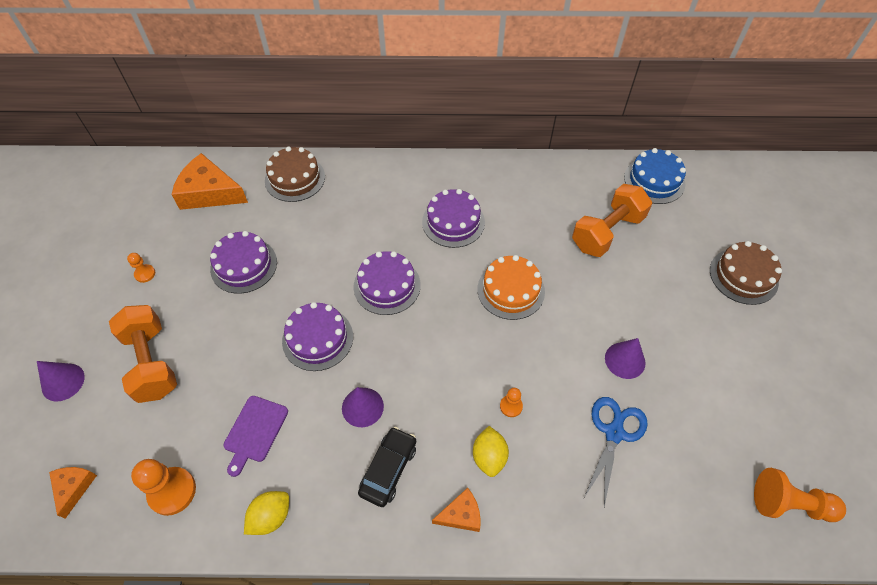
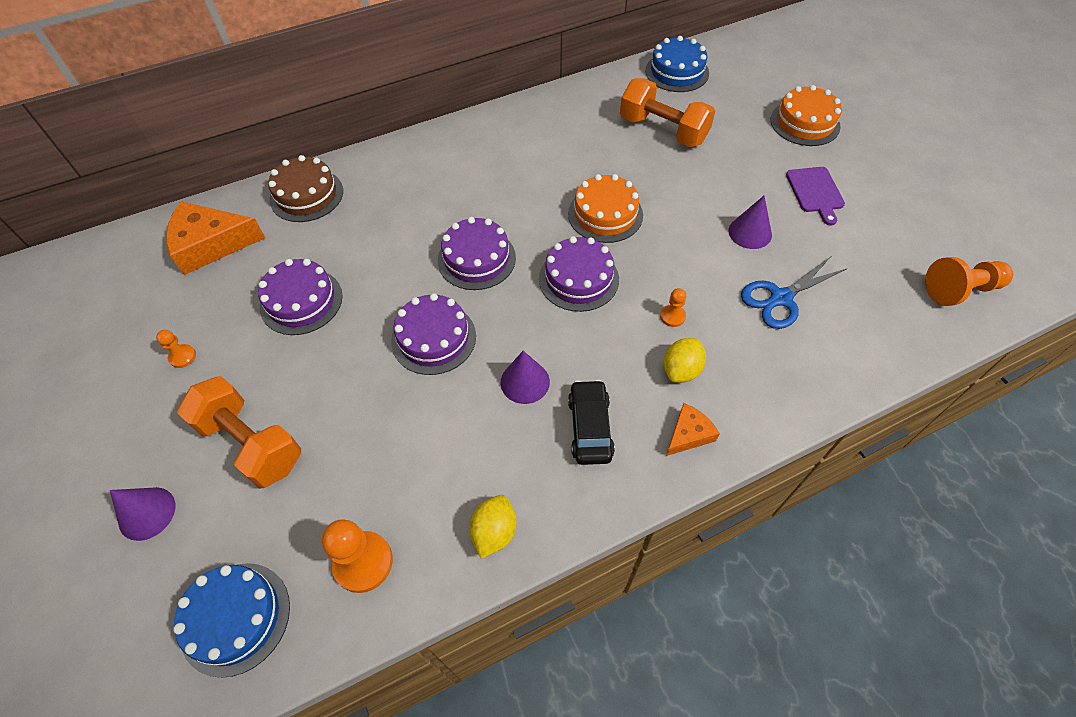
camera: 25 degrees left, 0 degrees up
orange cheese [49,467,97,519] -> blue cake [173,563,290,678]
purple cutting board [223,396,288,477] -> purple cutting board moved to [786,167,845,225]
purple cake [422,189,485,248] -> purple cake moved to [539,236,619,312]
yellow lemon [473,426,509,477] -> yellow lemon turned 60 degrees clockwise [664,338,706,383]
orange dumbbell [572,184,652,257] -> orange dumbbell turned 75 degrees counterclockwise [620,78,715,147]
blue scissors [585,397,648,507] -> blue scissors turned 120 degrees counterclockwise [741,257,848,329]
brown cake [710,241,782,305] -> orange cake [771,85,842,146]

